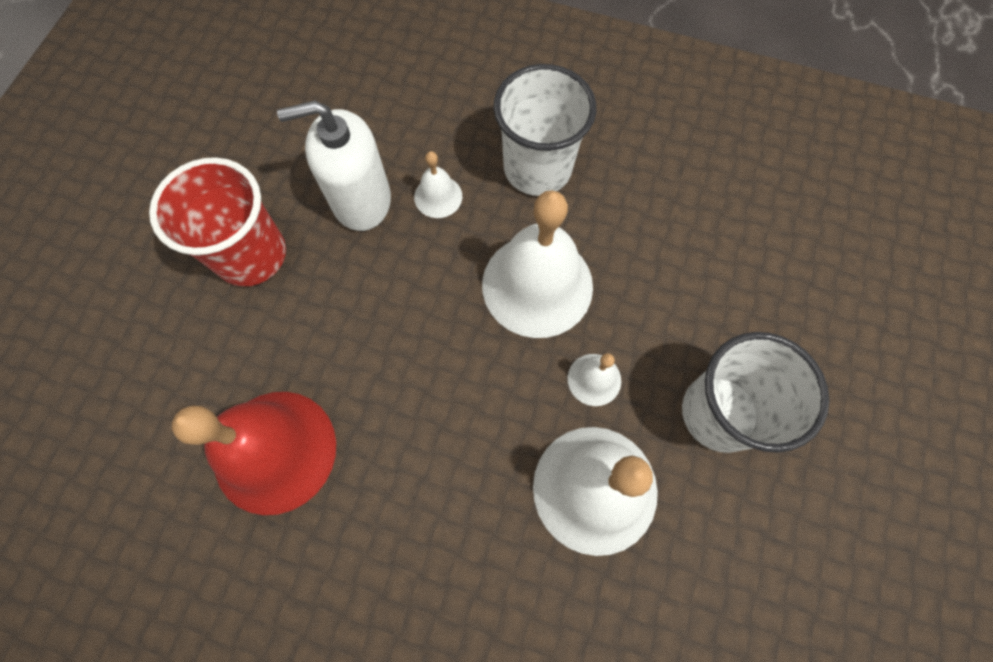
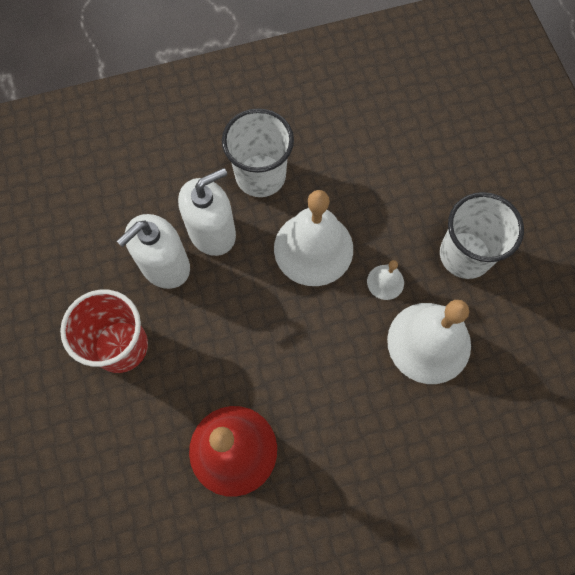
camera: 35 degrees left, 0 degrees up
white bell [414,151,462,218] -> white soap dispenser [178,168,236,256]

